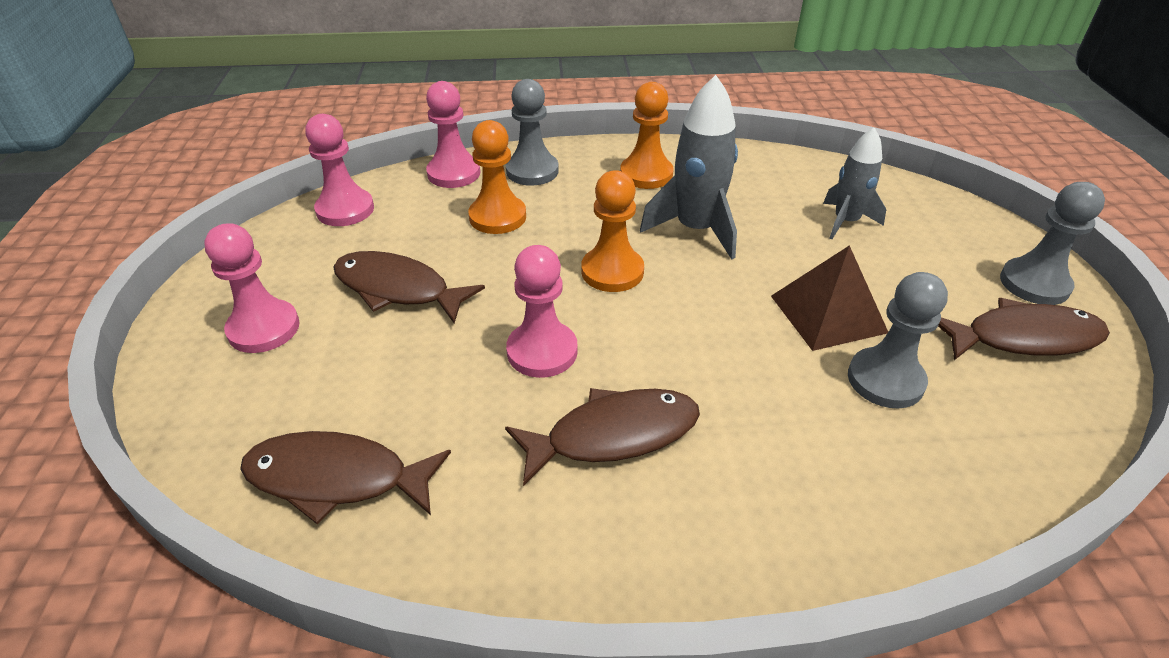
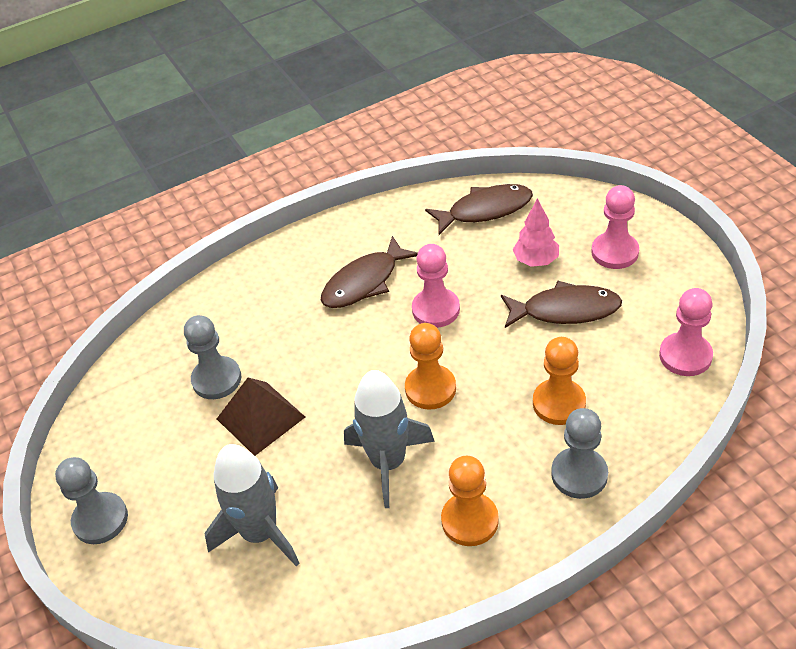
camera: 160 degrees right, 5 degrees up
pink pawn [426,81,480,188] -> none
grey rocket [823,127,886,239] -> grey rocket [204,444,299,566], size x1.53
brown fish [938,298,1110,360] -> none
none -> pink tree [513,198,559,267]

